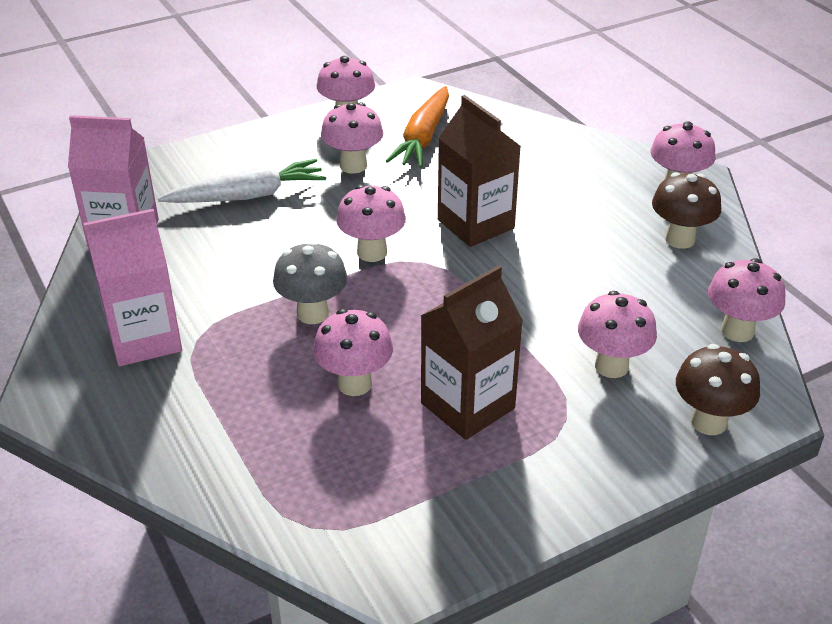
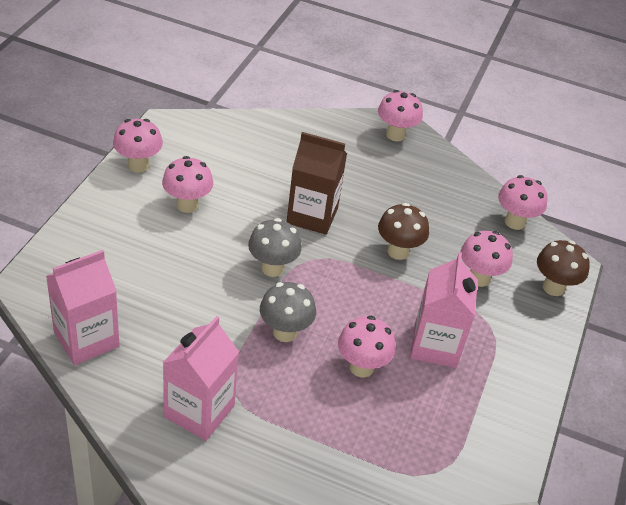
camera: 45 degrees left, 5 degrees up
white carrot [158,159,326,203] -> none
pink mushroom [336,185,406,262] -> grey mushroom [248,218,302,277]
orange carrot [386,86,449,168] -> none
brown carton [421,265,523,440] -> pink carton [410,252,478,368]
brown mushroom [652,172,721,249] -> brown mushroom moved to [378,203,429,260]

